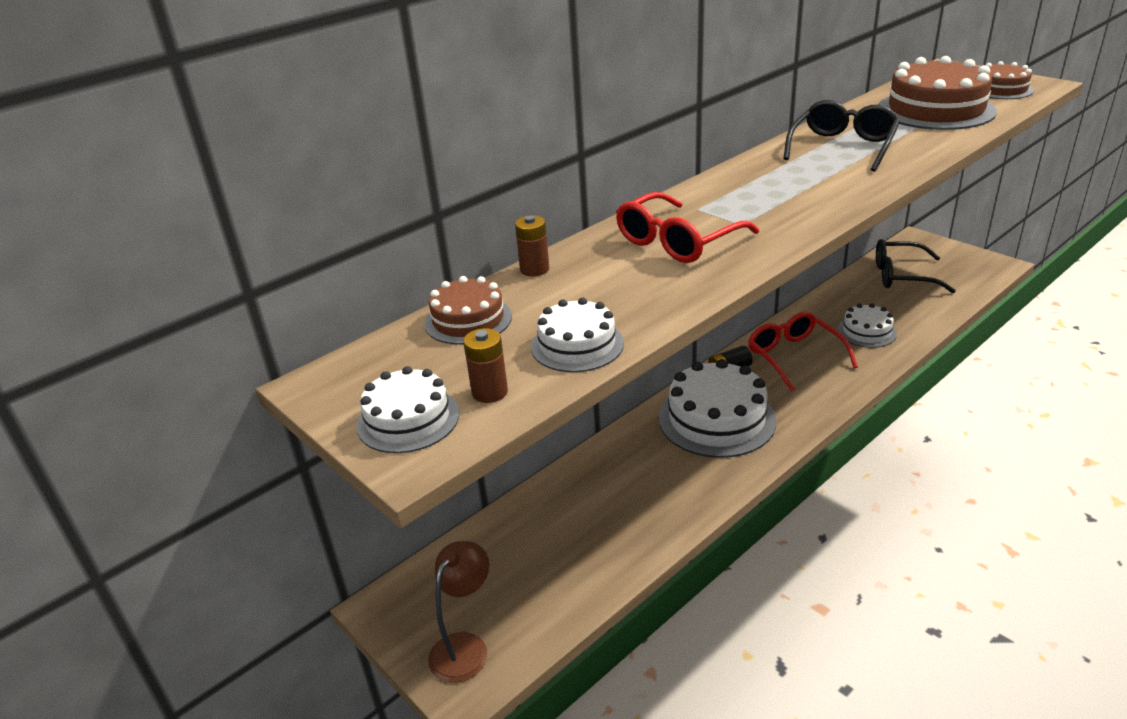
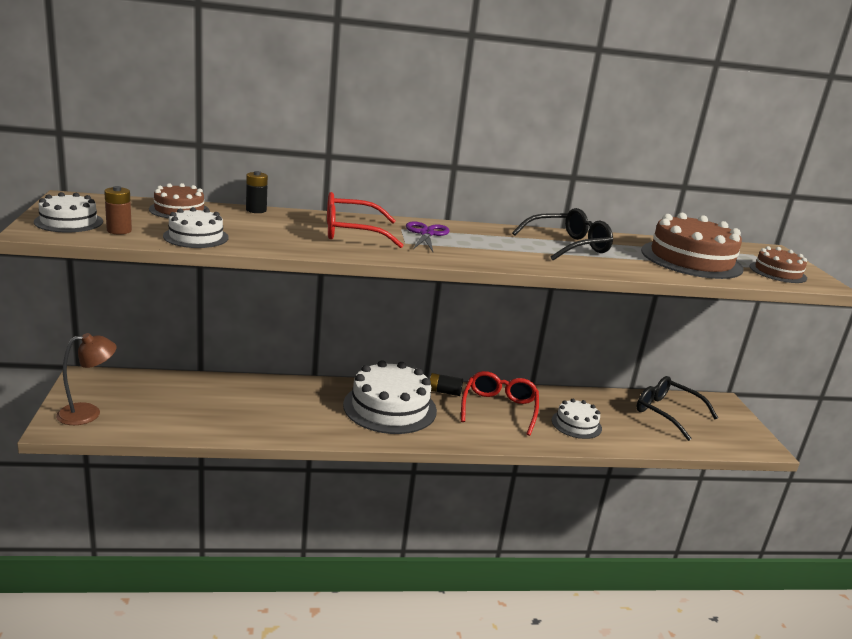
camera: 30 degrees right, 10 degrees down
brown battery [515,215,549,277] -> black battery [246,171,268,213]
none -> purple scissors [406,221,450,252]

